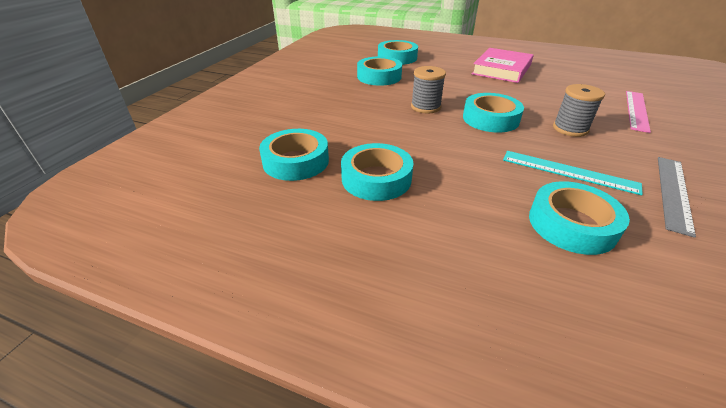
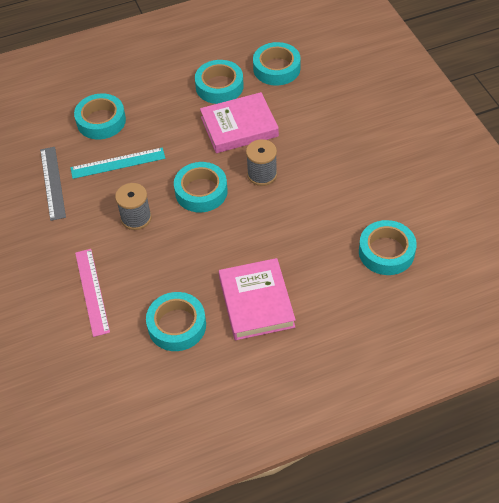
camera: 140 degrees right, 15 degrees up
turquoise tape [357,56,402,86] -> turquoise tape moved to [146,292,206,351]
none -> pink book [200,92,279,153]

